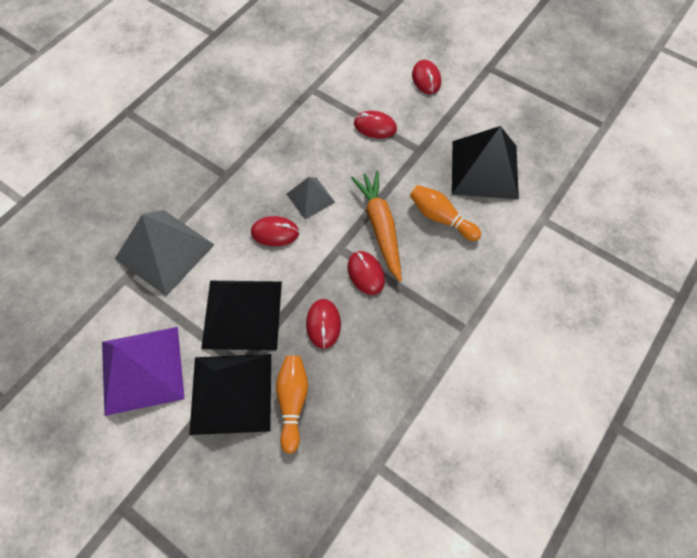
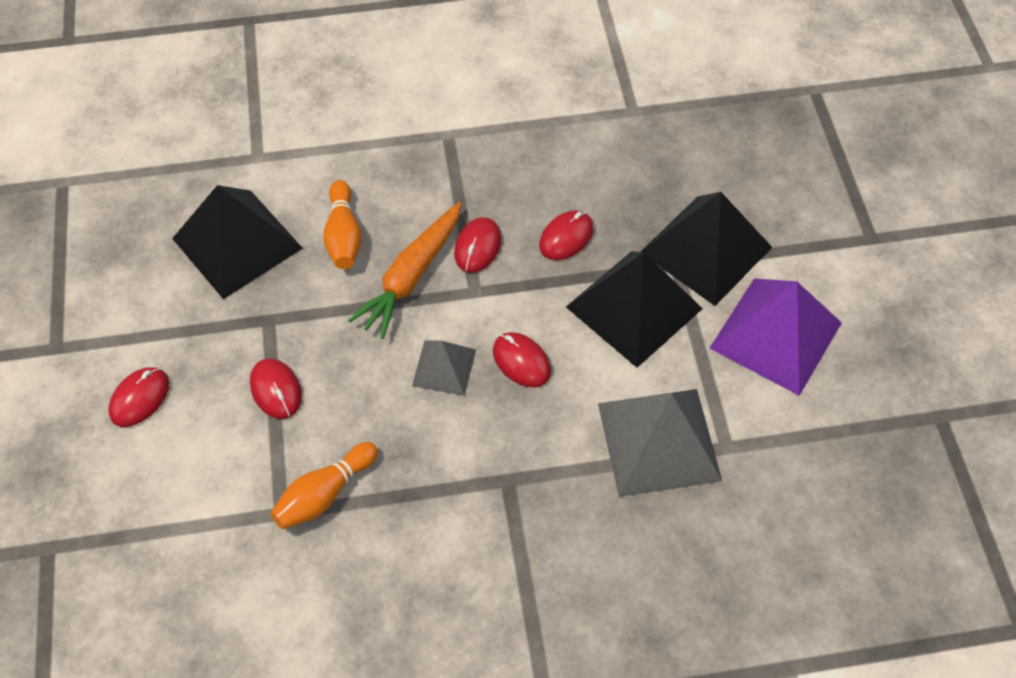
camera: 135 degrees left, 5 degrees down
orange bowling pin [276,355,308,454] -> orange bowling pin moved to [270,442,378,529]

